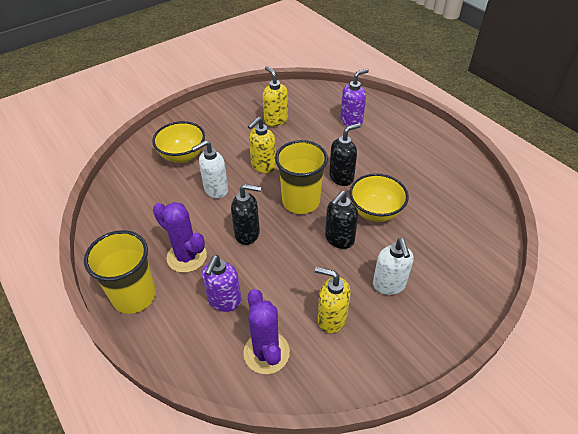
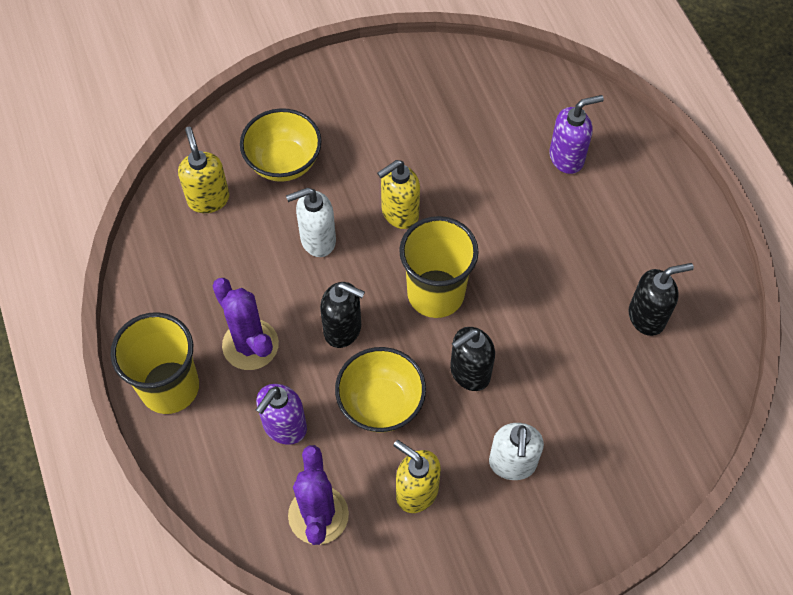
camera: 15 degrees right, 15 degrees up
yellow soap dispenser [263,66,288,127] -> yellow soap dispenser moved to [178,127,229,213]
black soap dispenser [329,123,361,186] -> black soap dispenser moved to [629,263,694,336]
yellow bowl [350,173,409,222] -> yellow bowl moved to [335,347,426,432]

